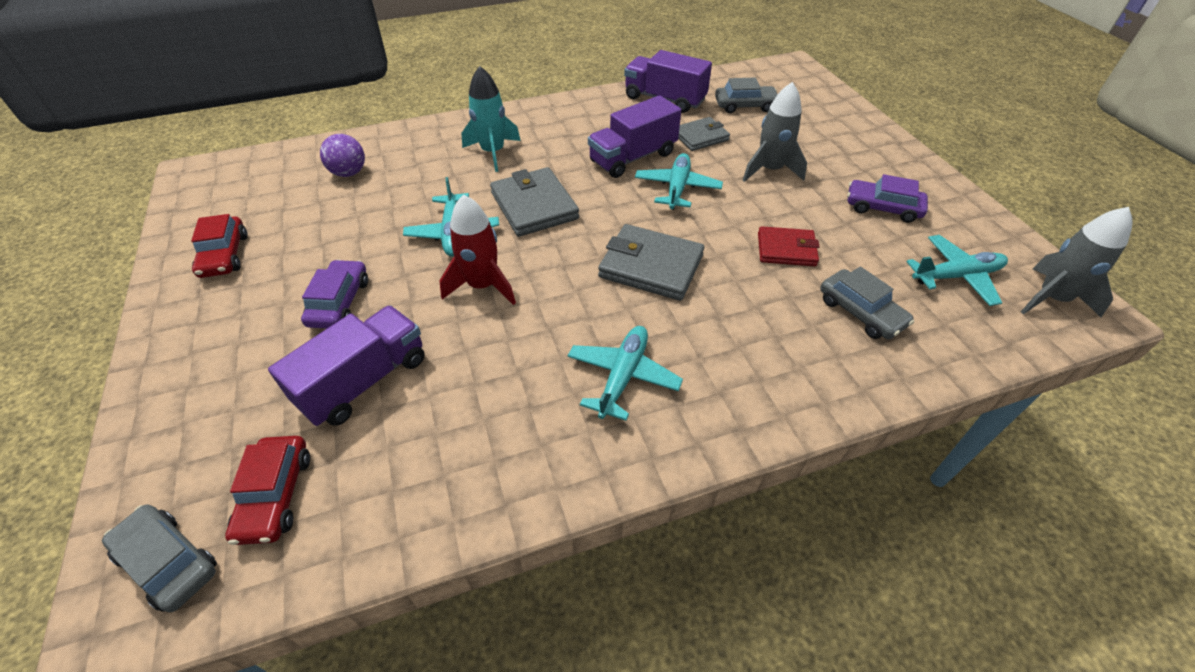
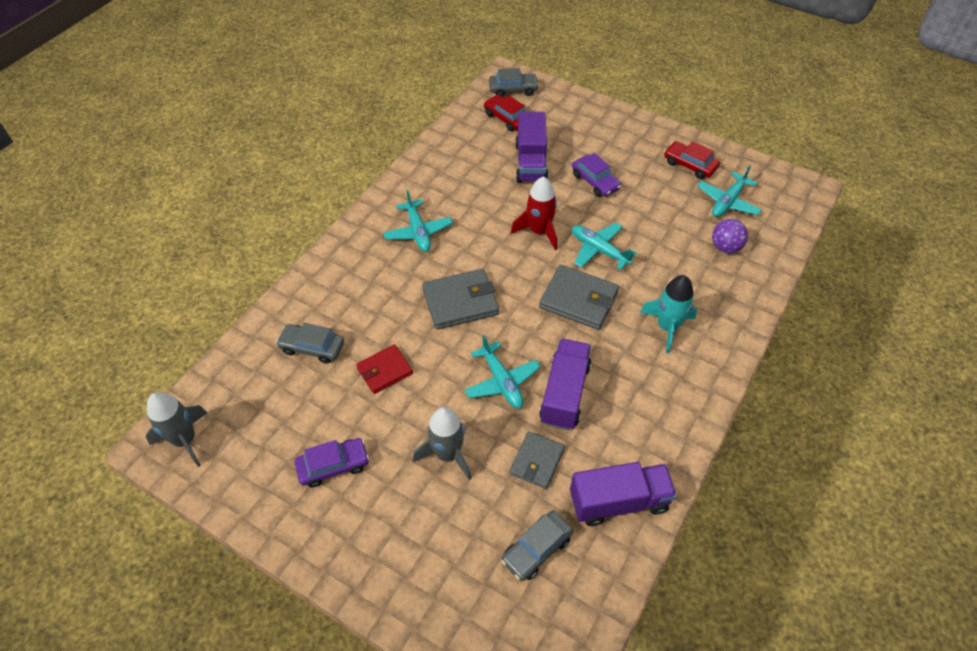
camera: 140 degrees right, 5 degrees up
turquoise plane [906,235,1008,306] -> turquoise plane moved to [697,165,762,217]

